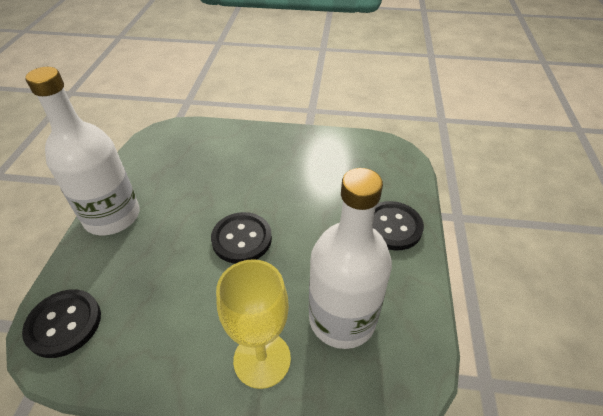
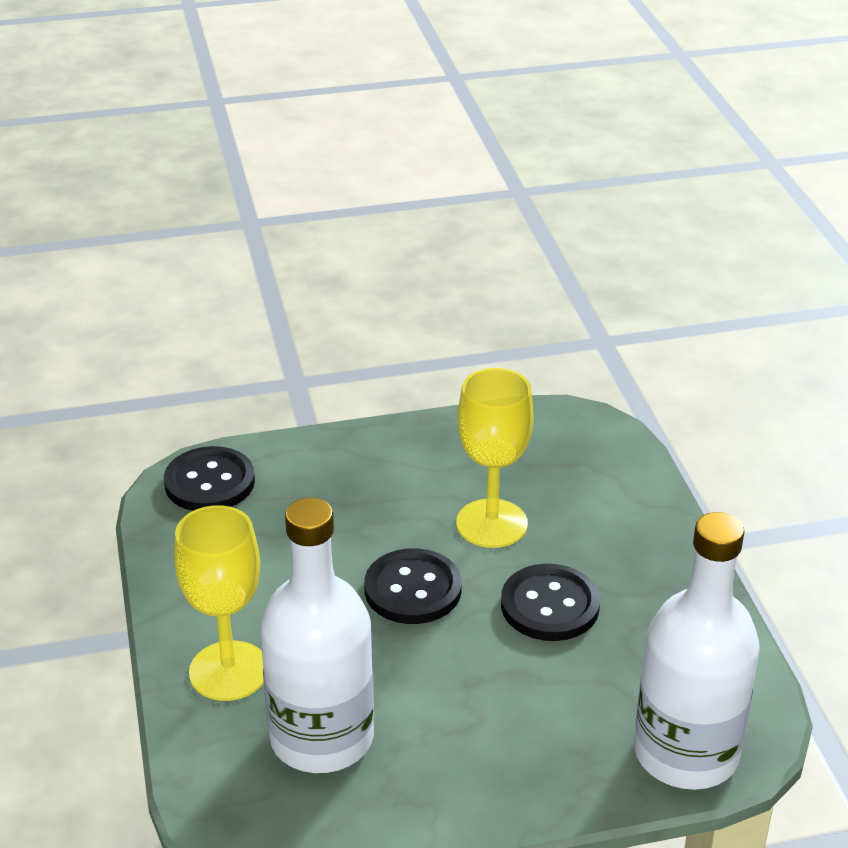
camera: 70 degrees right, 10 degrees down
white bottle [25,67,140,235] -> white bottle moved to [634,512,760,790]
black button [373,201,424,250] -> black button moved to [501,564,600,641]
none -> yellow goblet [456,368,534,548]

